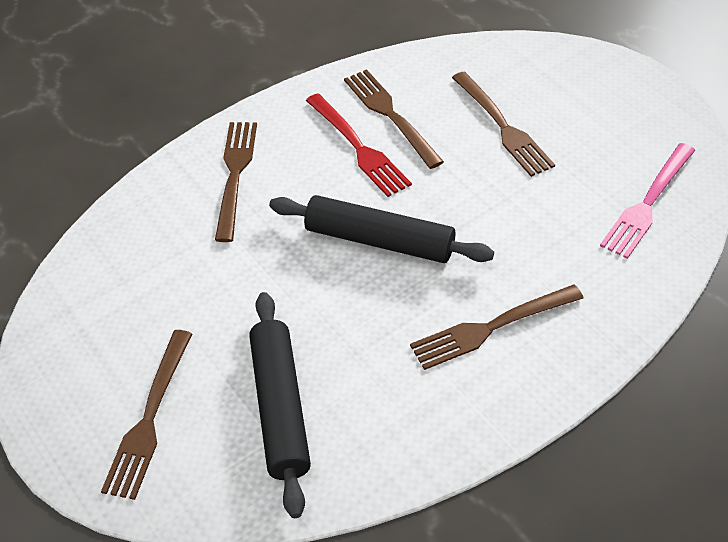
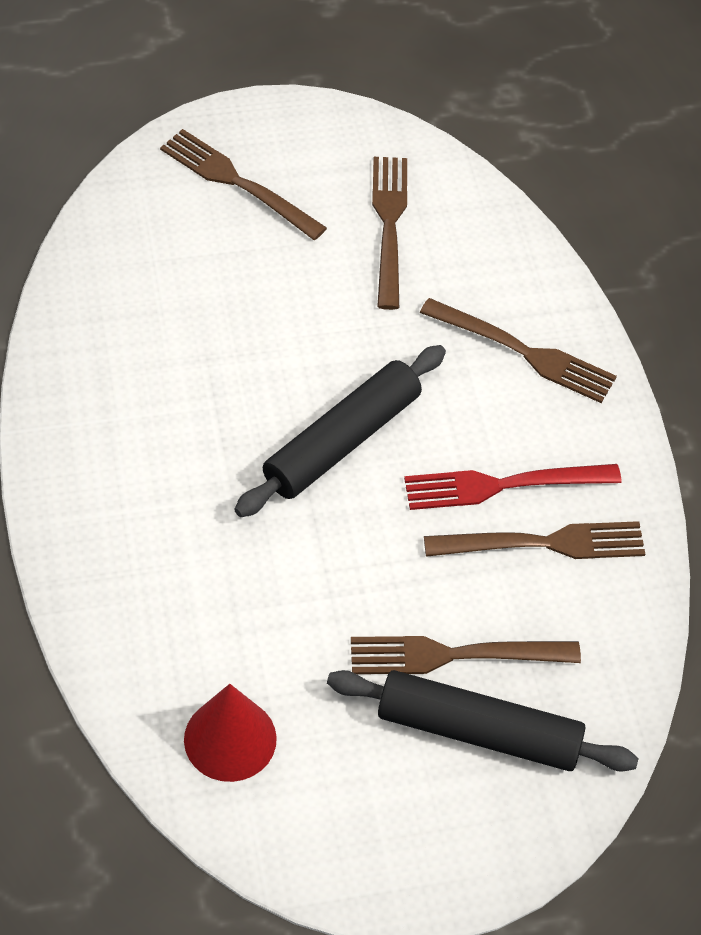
camera: 110 degrees right, 5 degrees up
black rolling pin [249,292,311,518] -> black rolling pin moved to [327,670,638,772]
brown fork [410,284,584,370] -> brown fork moved to [372,157,407,310]
pink fork [600,143,695,259] -> red cone [184,684,277,782]

